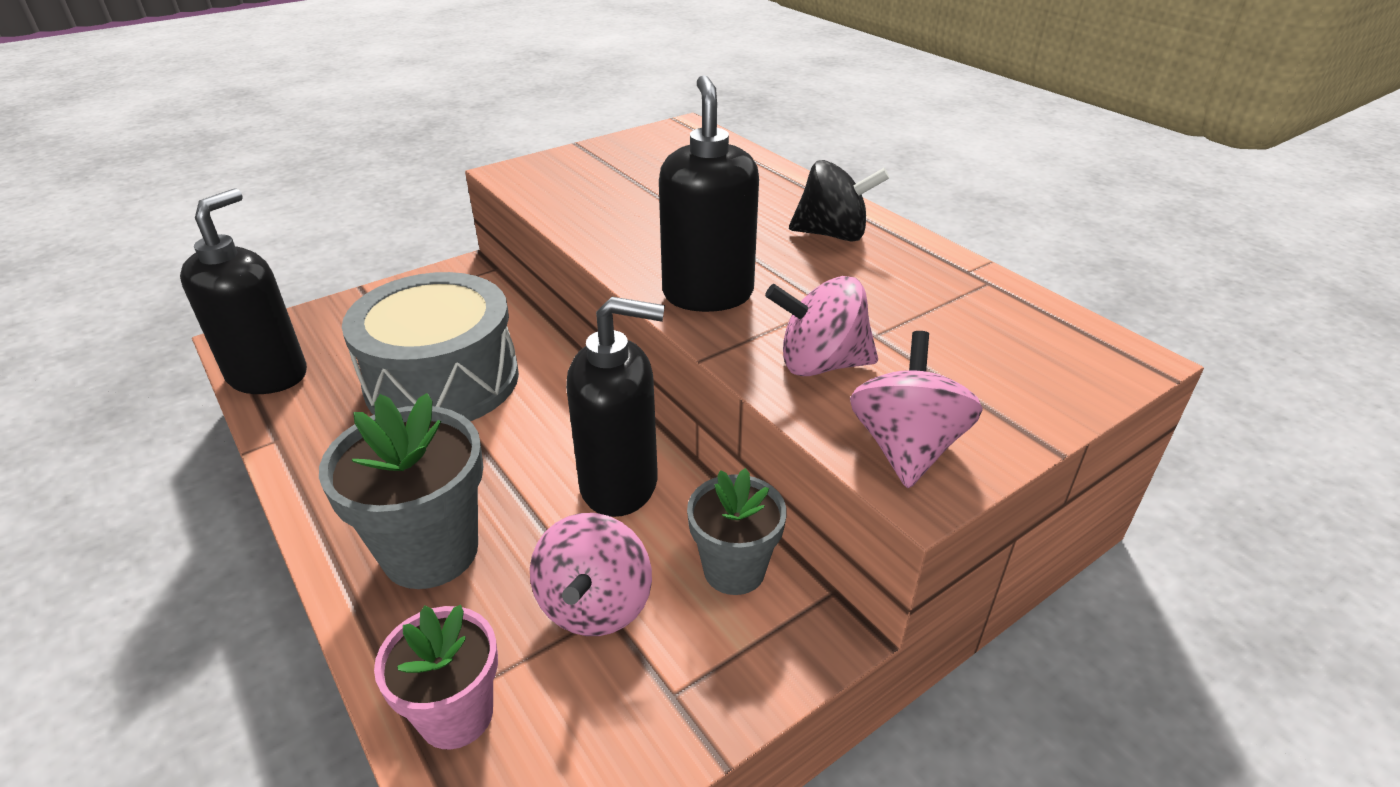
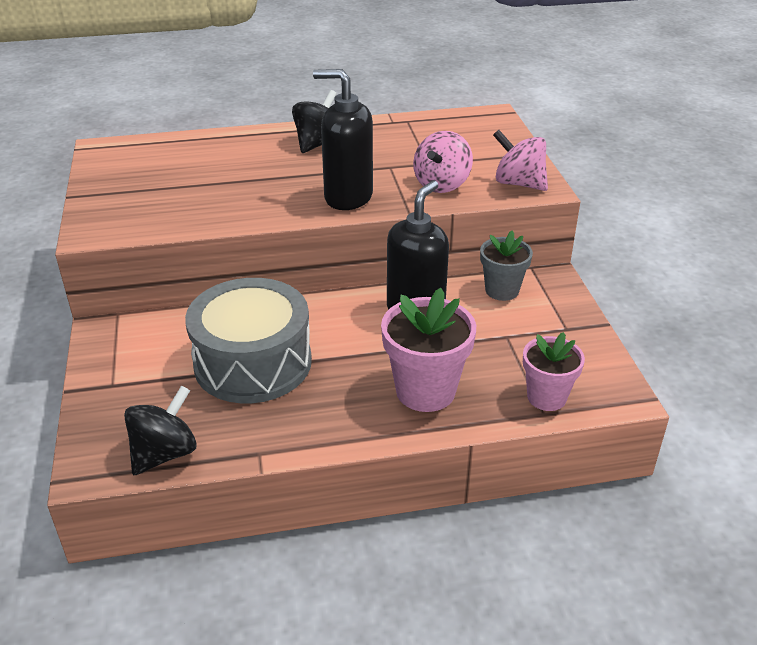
camera: 65 degrees left, 0 degrees up
black soap dispenser [180,188,307,394] -> black spinning top [124,385,197,475]
grey flower pot [319,393,483,589] -> pink flower pot [381,288,476,412]
pink spinning top [530,513,652,636] -> none

